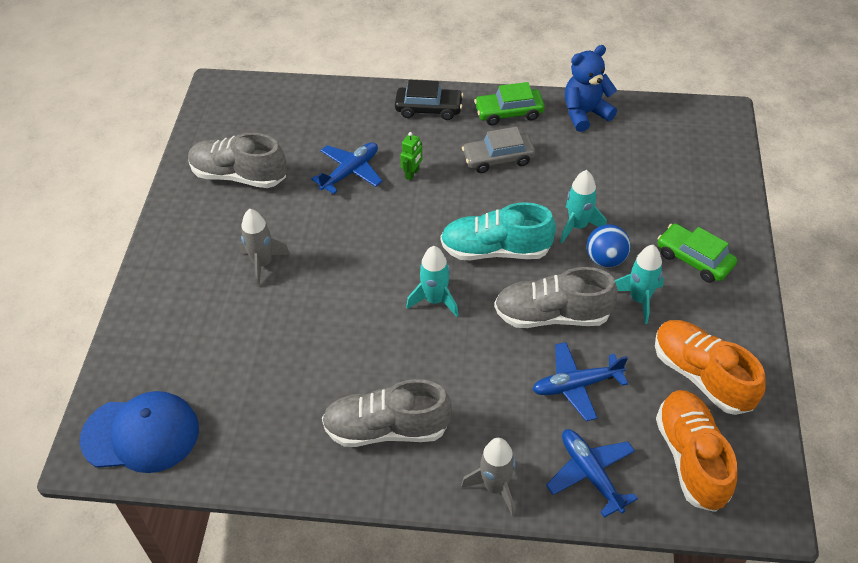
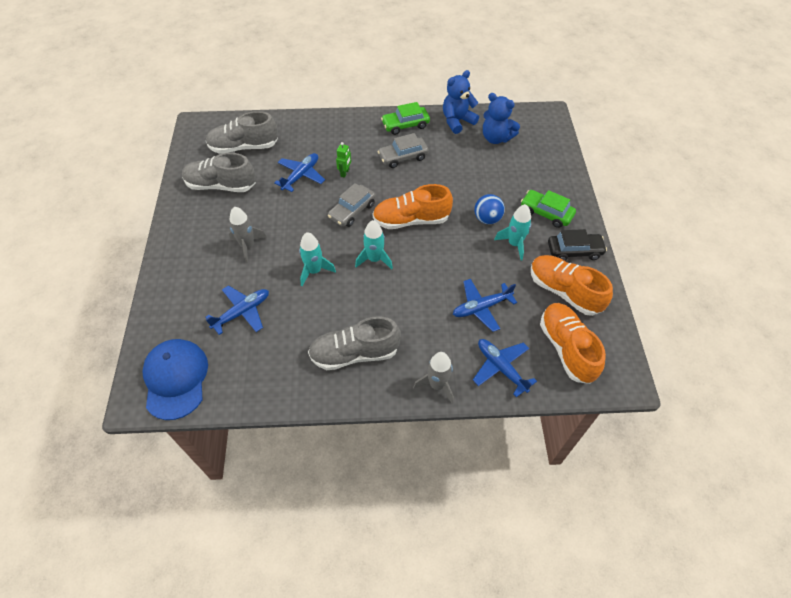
camera: 10 degrees left, 5 degrees up
blue cap [80,391,199,473] -> blue cap turned 90 degrees counterclockwise [143,339,208,420]
black car [395,80,463,120] -> black car moved to [548,229,607,261]
turquoise shoe [440,202,556,260] -> orange shoe [373,184,453,229]
grey shoe [494,267,618,328] -> grey shoe moved to [206,111,278,154]
turquoise rocket [560,170,607,243] -> turquoise rocket moved to [299,232,336,286]
none -> blue plane [205,285,269,335]
none -> grey car [328,183,376,227]
none -> blue teddy bear [483,93,520,144]

